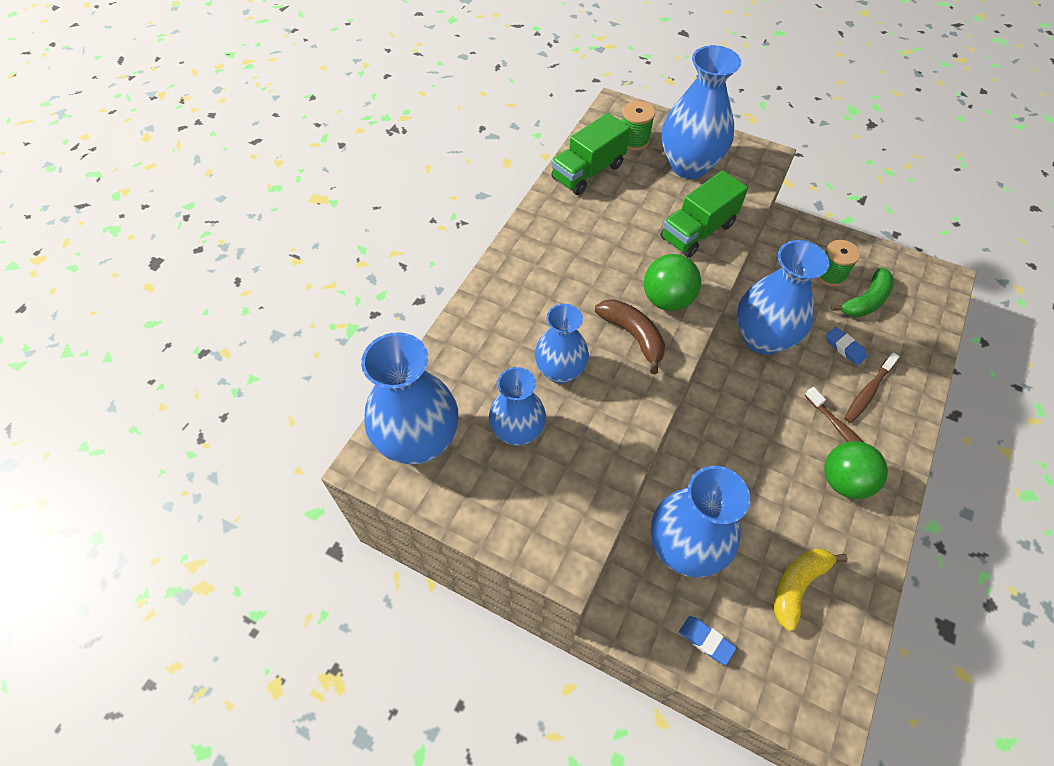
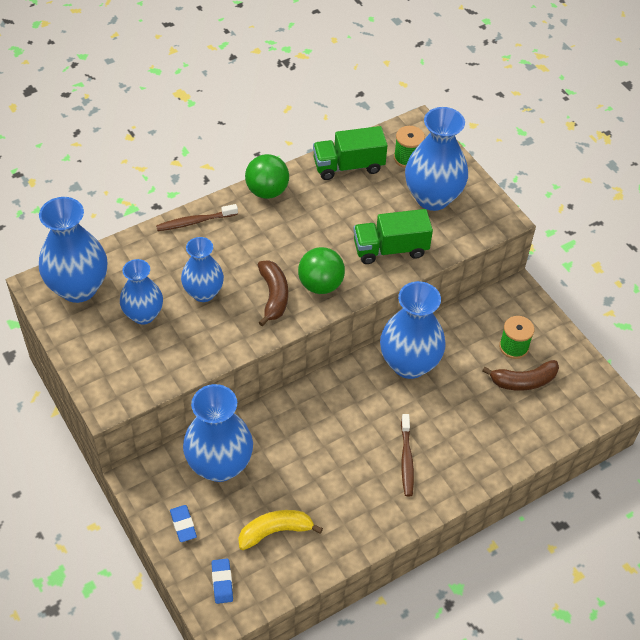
camera: 30 degrees right, 5 degrees down
green ball [824,441,888,499] -> green ball moved to [245,154,289,199]
blue eraser [826,327,867,365] -> blue eraser moved to [211,559,233,604]
green banana [831,267,894,317] -> brown banana [482,360,559,391]
brown toothbrush [844,352,900,423] -> brown toothbrush moved to [156,204,238,231]

